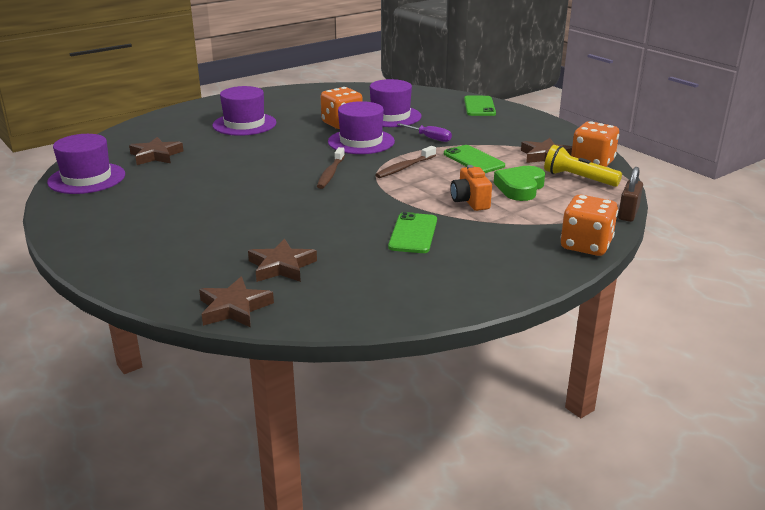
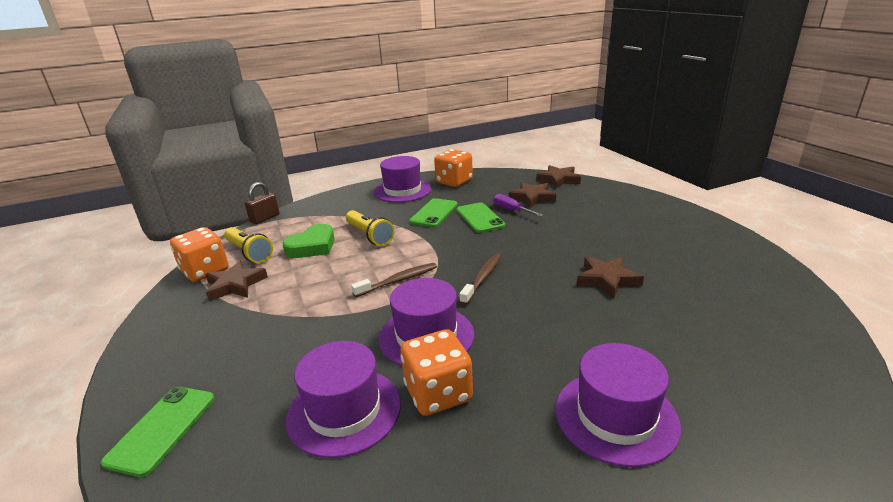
camera: 165 degrees left, 0 degrees up
purple hat [47,134,125,194] -> purple hat moved to [374,156,432,202]
brown star [129,137,183,165] -> brown star moved to [577,257,644,299]
purple screwdriver [397,123,452,142] -> purple screwdriver moved to [493,194,543,217]
green phone [444,145,505,173] -> green phone moved to [456,202,505,233]
orange camera [450,165,492,211] -> yellow flashlight [346,210,395,246]
orange dice [561,195,618,256] -> orange dice moved to [434,149,473,187]

